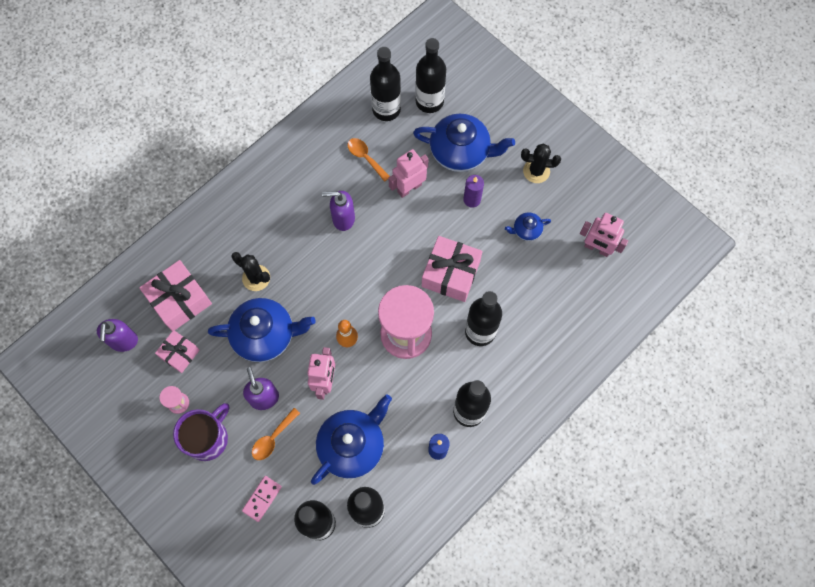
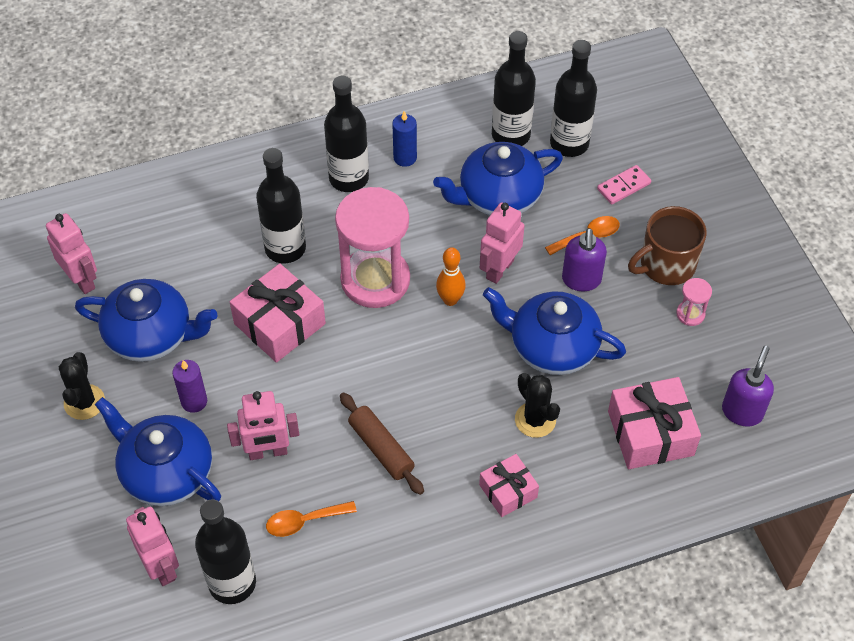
camera: 155 degrees left, 15 degrees down
pink gift [155,330,200,373] -> pink gift moved to [479,454,539,517]
purple mug [173,403,230,461] -> brown mug [628,206,707,285]
purple soap dispenser [322,191,355,231] -> brown rolling pin [340,392,424,495]
orange spoon [347,138,390,182] -> orange spoon turned 90 degrees clockwise [266,501,357,537]
black bottle [415,38,446,113] -> pink robot [126,507,179,586]
blue teapot [505,212,551,241] -> blue teapot [75,279,218,362], size x2.11
black cactus [521,143,561,183] -> black cactus turned 60 degrees clockwise [59,352,105,420]

